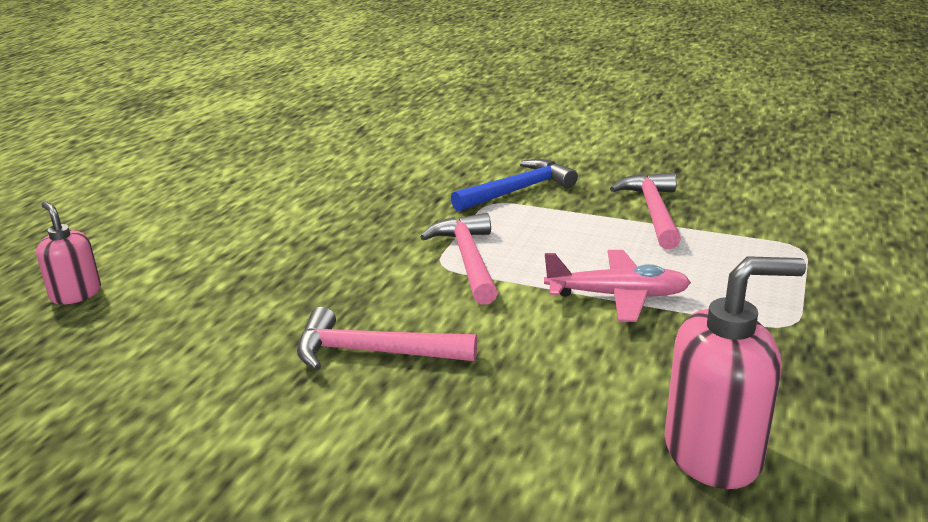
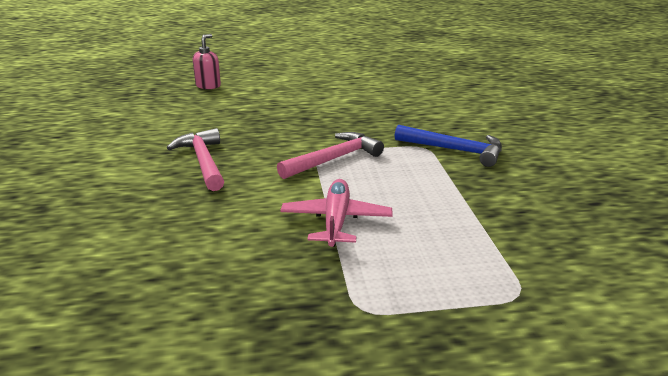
camera: 60 degrees right, 0 degrees up
pink plane [544,250,691,322] -> pink plane turned 150 degrees counterclockwise [280,179,392,247]
pink hammer [610,172,681,249] -> none
pink soap dispenser [664,256,806,489] -> none

